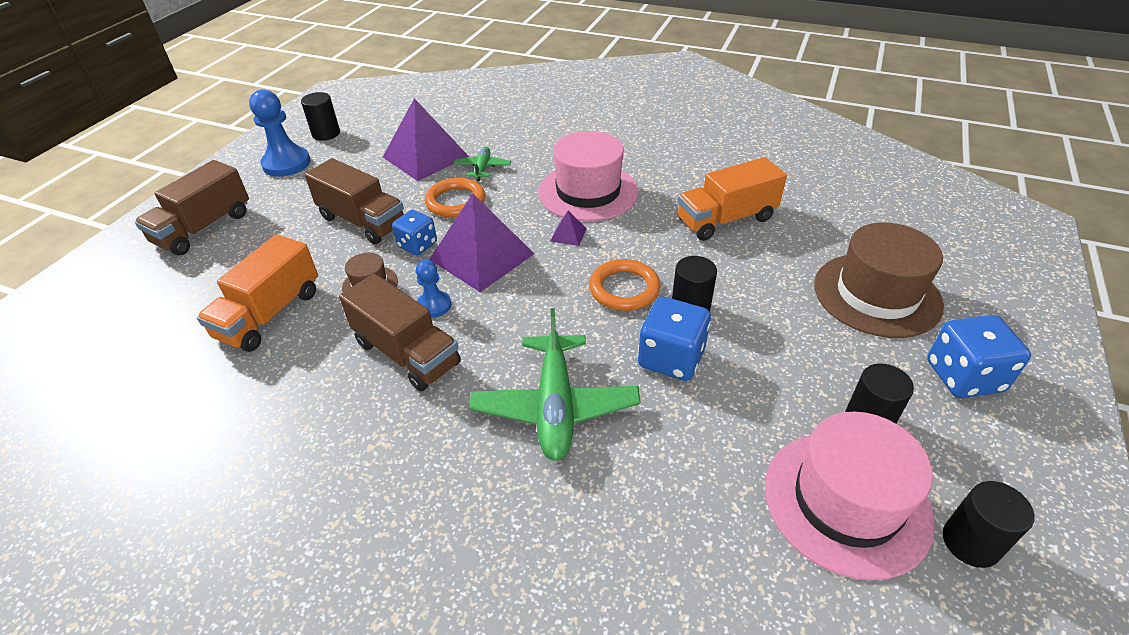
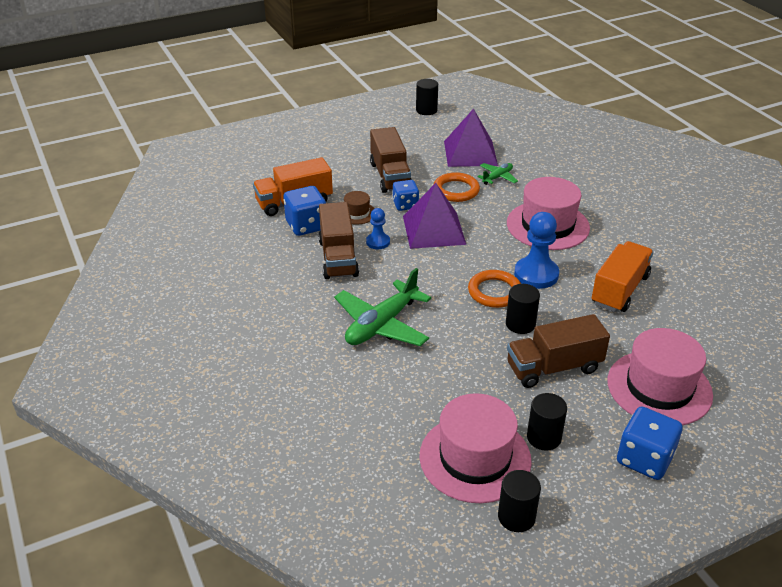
camera: 40 degrees right, 5 degrees down
brown truck [135,160,249,255] -> brown truck moved to [507,314,610,388]
blue pawn [249,89,310,177] -> blue pawn moved to [514,212,559,289]
purple pyramid [551,211,587,246] -> none
blue dice [638,297,711,381] -> blue dice moved to [283,186,326,236]
orange truck [677,157,787,241] -> orange truck turned 105 degrees clockwise [592,241,654,312]
brown hat [814,223,944,338] -> pink hat [607,328,713,425]

